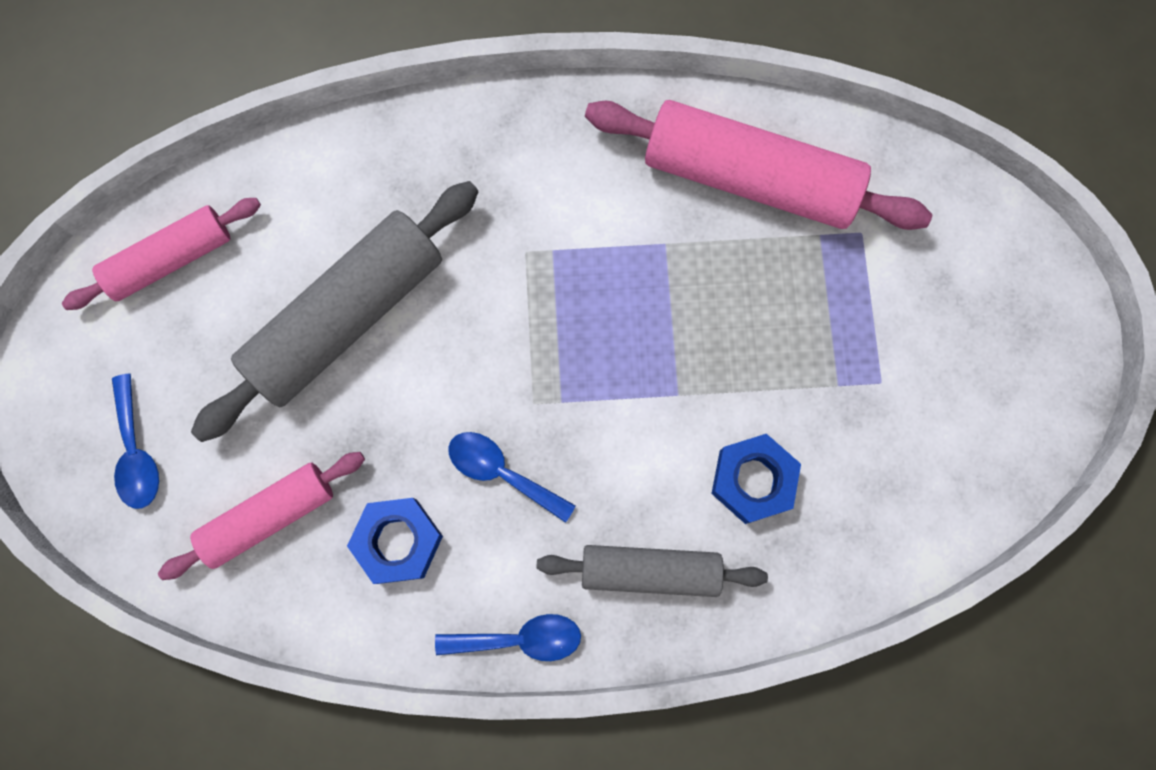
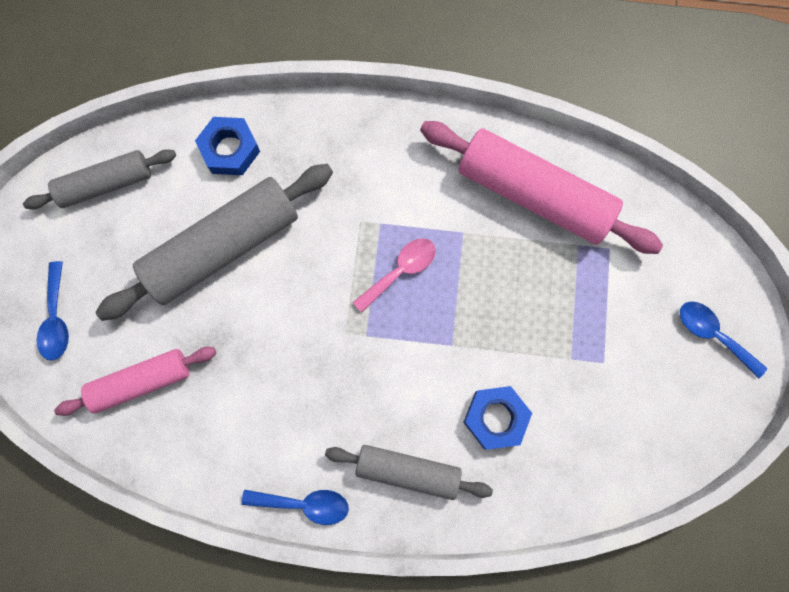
camera: 10 degrees right, 0 degrees up
pink rolling pin [62,198,261,310] -> grey rolling pin [23,149,176,210]
blue nut [347,498,443,584] -> blue nut moved to [195,117,260,175]
blue spoon [448,432,576,523] -> blue spoon moved to [680,302,767,378]
none -> pink spoon [353,238,436,313]

